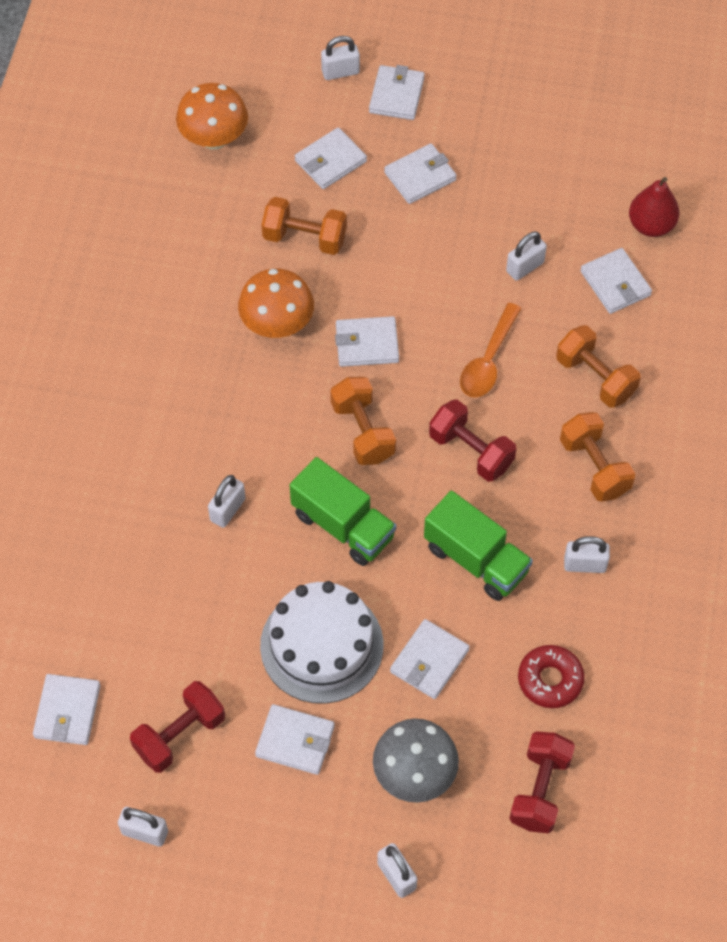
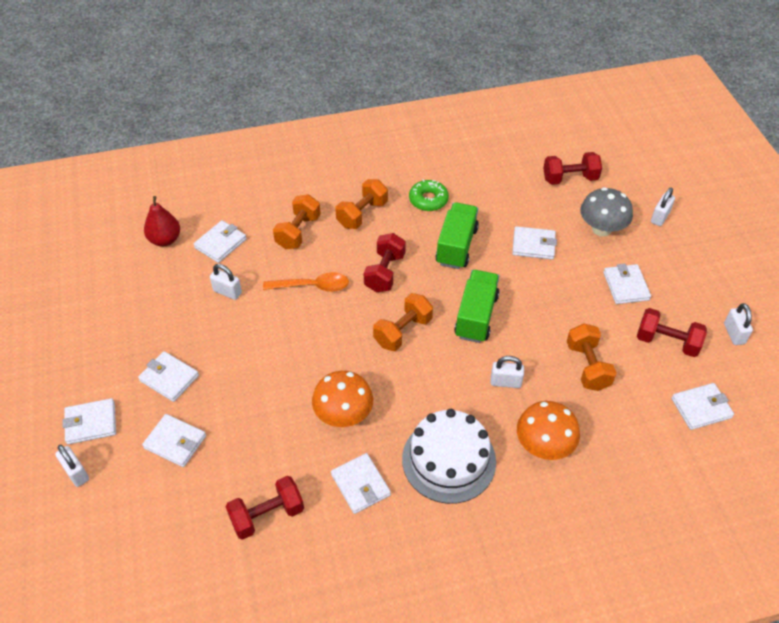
camera: 115 degrees left, 10 degrees down
orange mushroom [176,83,248,150] -> orange mushroom moved to [517,401,580,460]
white cake [260,581,384,704] -> white cake moved to [402,409,496,504]
orange dumbbell [262,197,347,255] -> orange dumbbell moved to [567,323,617,391]
white wallet [335,316,399,367] -> white wallet moved to [331,453,391,514]
red donut [518,645,585,708] -> none
white padlock [564,536,610,573] -> green donut [409,179,449,211]
none -> red dumbbell [226,476,304,540]

